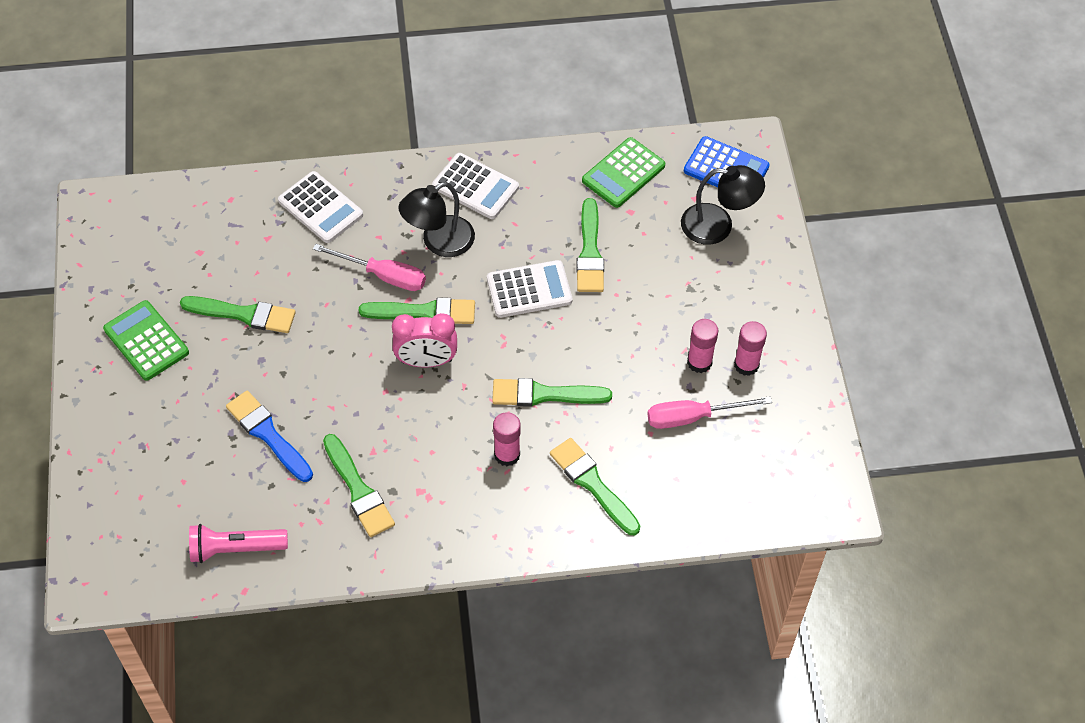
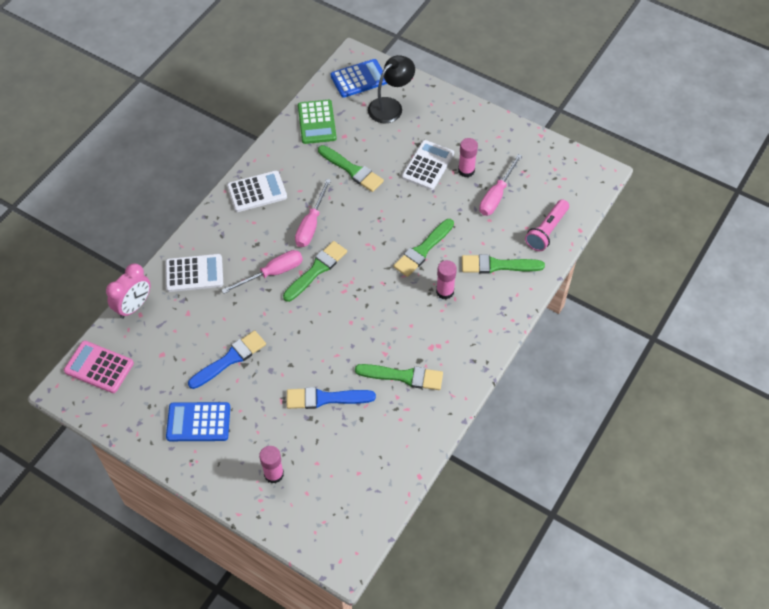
camera: 50 degrees left, 0 degrees up
green calculator [103,300,189,381] -> blue calculator [166,402,230,441]
green brush [180,296,296,333] -> blue brush [188,331,266,389]
pink flashlight [189,524,288,563] -> pink flashlight moved to [525,199,569,251]
pink clock [392,313,457,367] -> pink clock moved to [106,264,151,319]
black lamp [398,182,475,257] -> none
white calculator [487,260,572,318] -> white calculator moved to [402,140,454,190]
pink glue stick [734,321,767,376] -> pink glue stick moved to [259,446,284,483]
none -> pink calculator [64,341,134,393]
none -> pink screwdriver [295,179,331,247]

